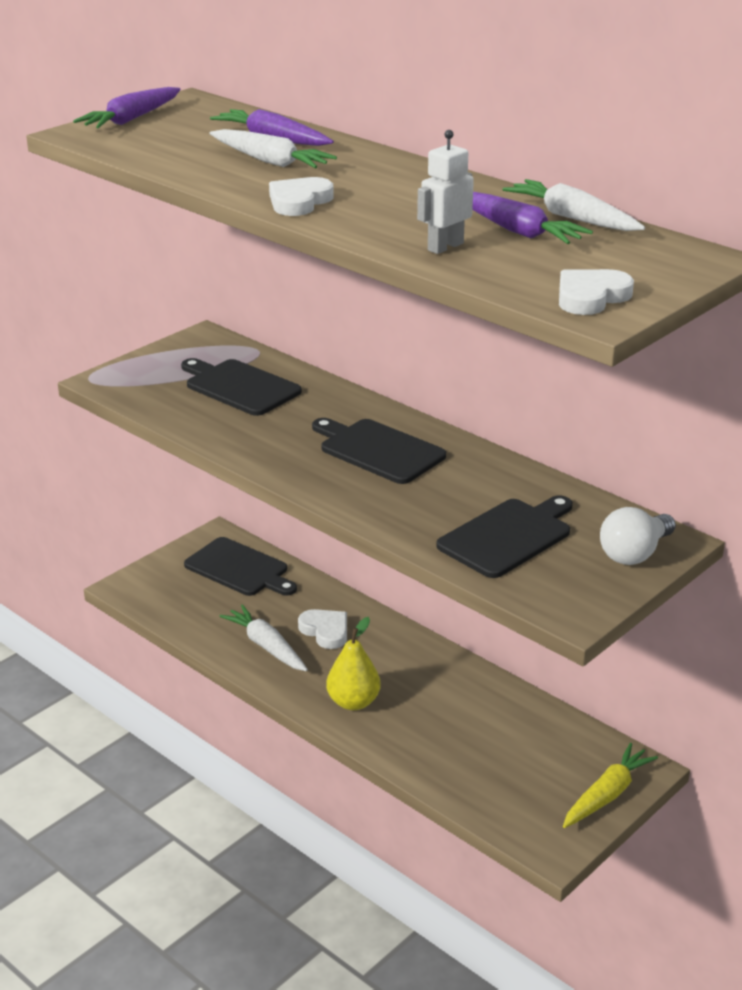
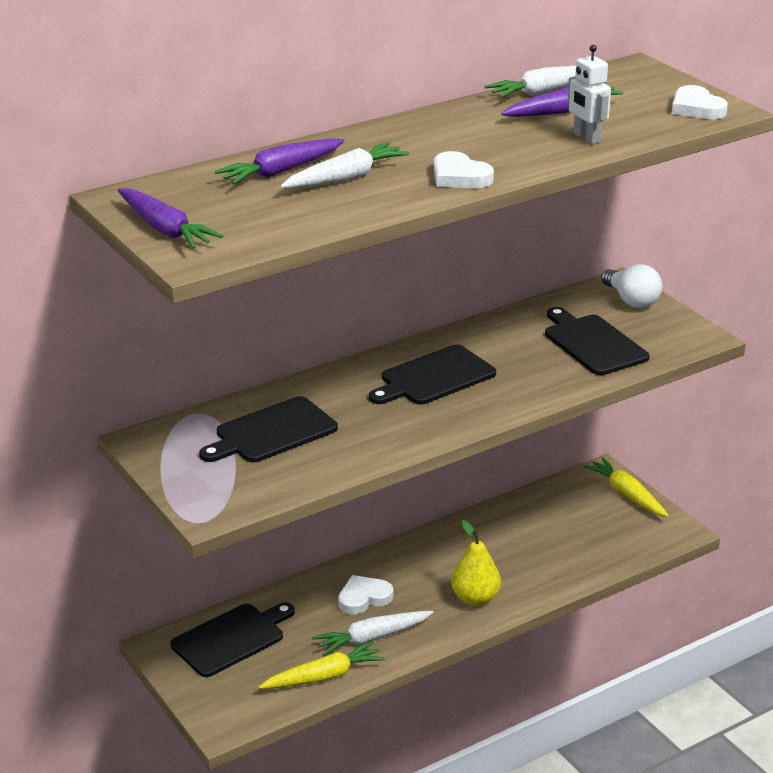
camera: 75 degrees left, 0 degrees up
none -> yellow carrot [259,641,385,689]

